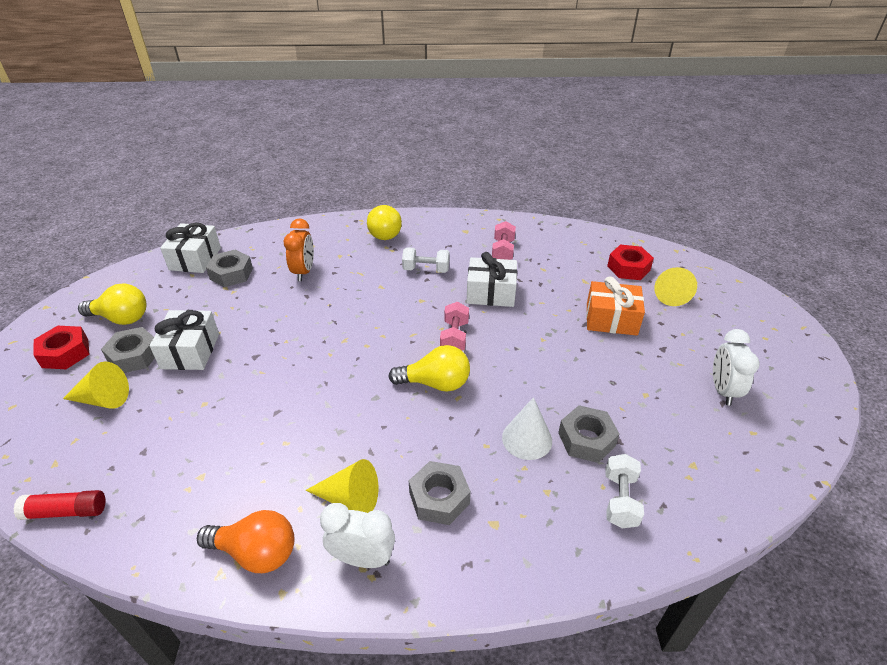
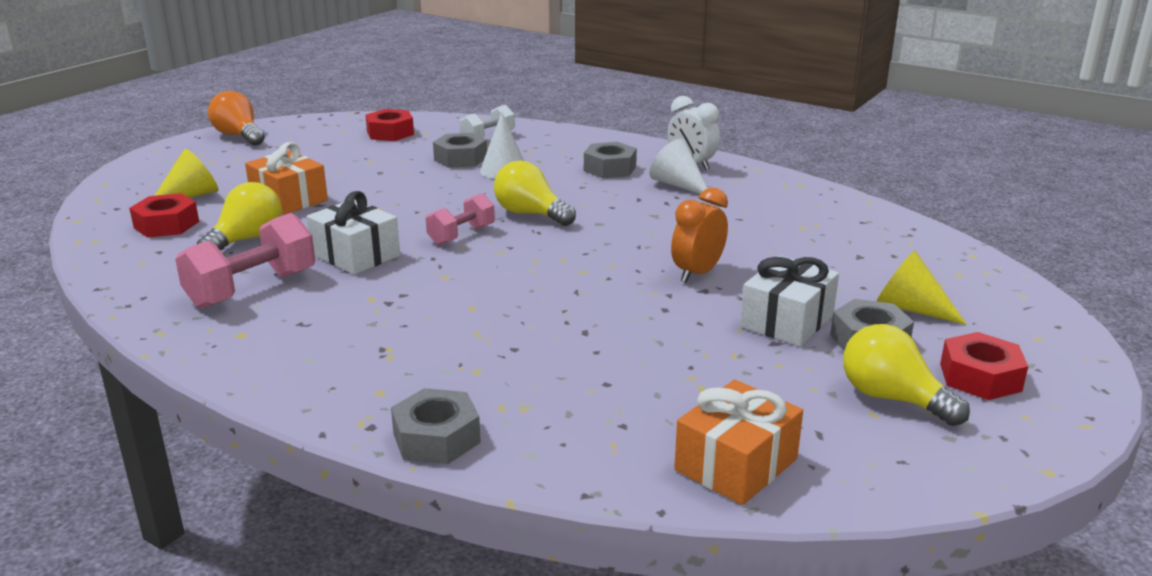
camera: 145 degrees left, 15 degrees down
red glue stick [13,490,106,520] -> none
white gift [160,223,221,273] -> orange gift [674,380,803,505]
orange light bulb [197,510,294,573] -> orange light bulb moved to [208,91,265,146]
grey nut [206,250,253,287] -> grey nut moved to [391,388,481,464]
orange clock [283,218,314,281] -> orange clock moved to [671,187,728,283]
yellow cone [306,459,379,513] -> white cone [650,139,708,194]
yellow light bulb [367,205,402,240] -> yellow light bulb moved to [197,182,282,251]
white dumbbell [402,247,450,273] -> none
pink dumbbell [492,221,516,260] -> pink dumbbell [175,213,315,309], size x1.62
white clock [713,329,760,406] -> none
none -> red nut [365,109,414,141]

